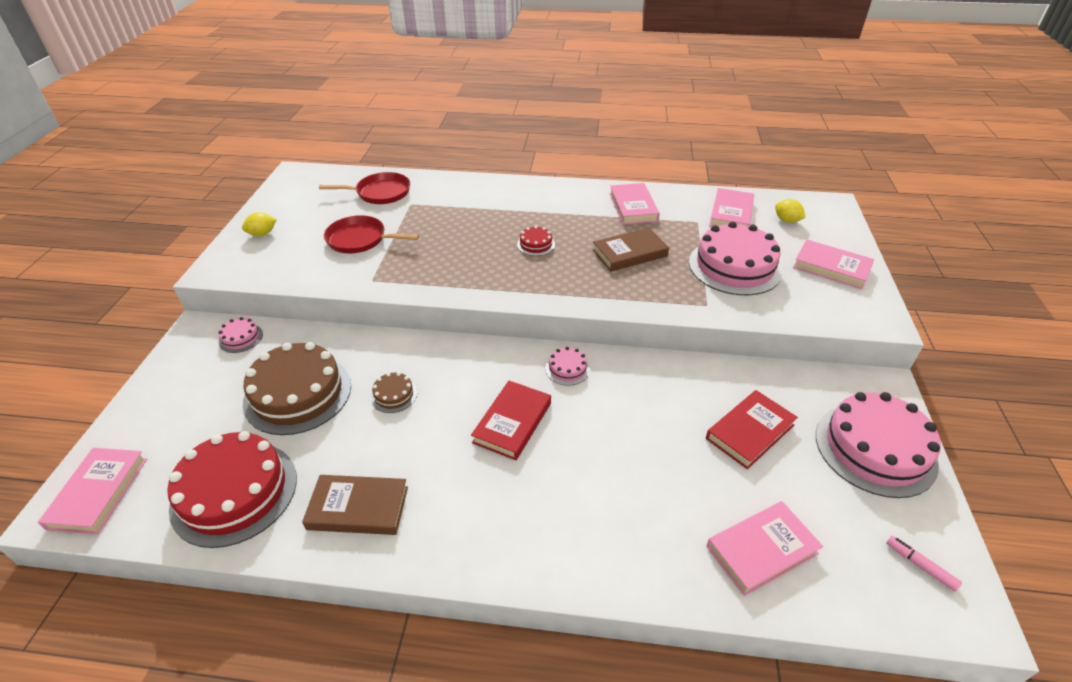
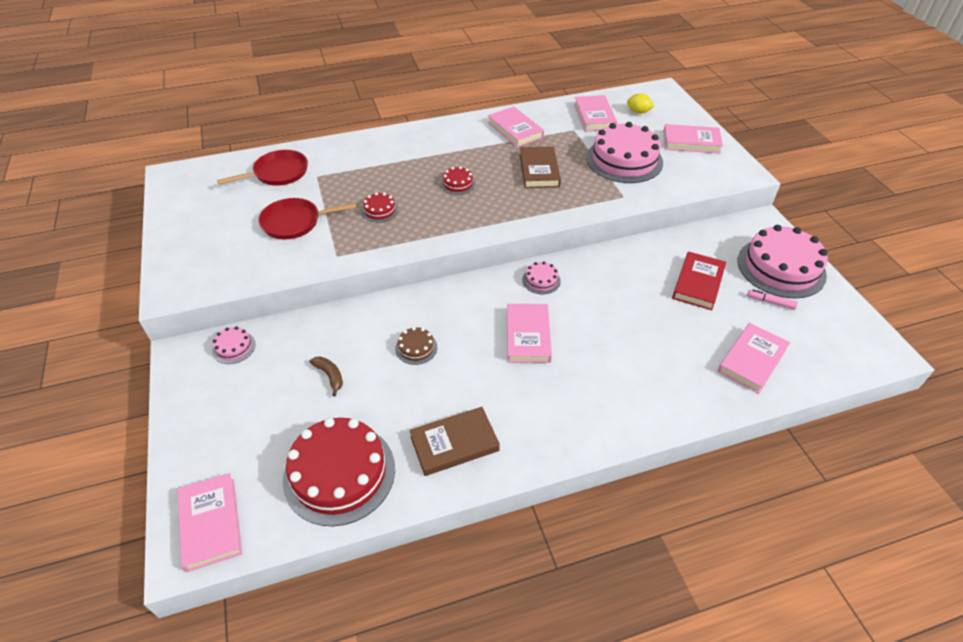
camera: 25 degrees left, 5 degrees up
yellow lemon [242,212,277,236] -> none
brown cake [243,342,351,435] -> brown banana [310,356,343,396]
red book [471,381,551,460] -> pink book [507,304,552,363]
brown book [593,228,669,272] -> brown book turned 45 degrees counterclockwise [520,146,561,188]
pink marker [886,536,962,591] -> pink marker moved to [747,290,798,309]
none -> red cake [361,192,398,223]

